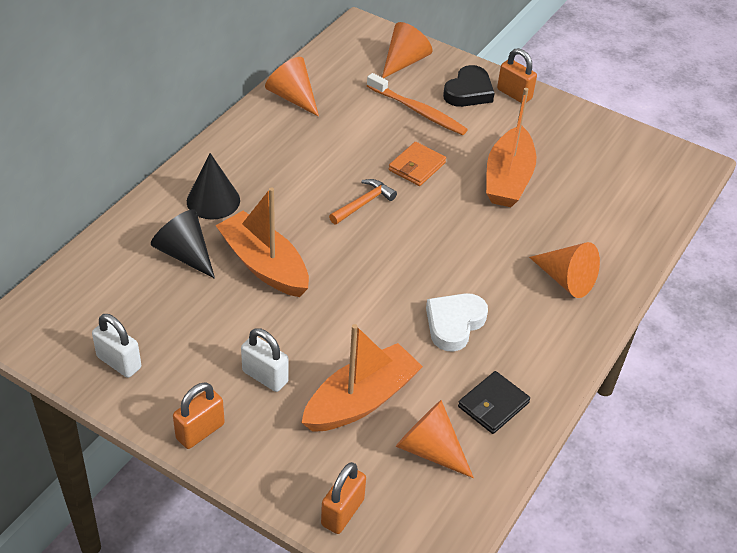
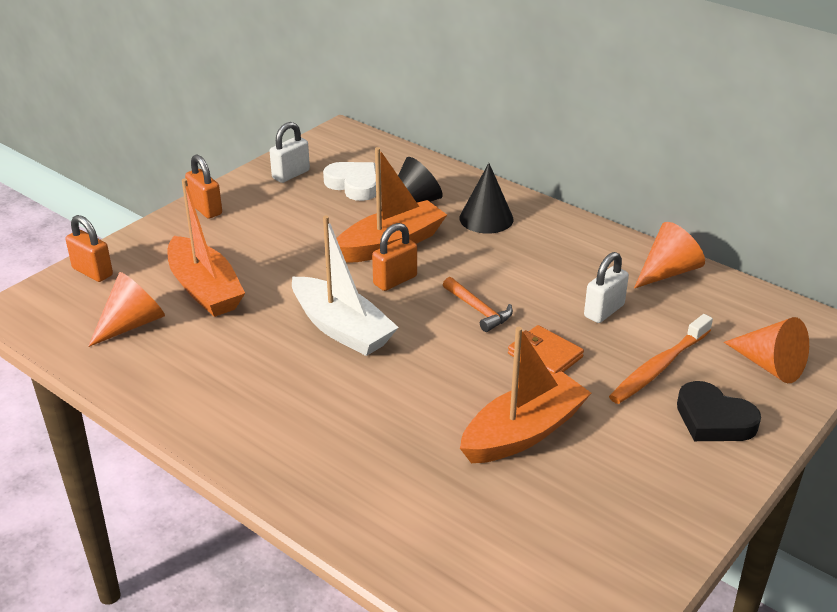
camera: 100 degrees right, 10 degrees down
white padlock [241,328,289,392] -> white padlock moved to [584,252,629,323]
white heart [426,293,488,352] -> white heart moved to [323,162,376,201]
black wallet [458,371,530,434] -> none
orange boat [486,88,536,207] -> orange boat turned 120 degrees clockwise [460,327,591,463]
orange padlock [497,48,537,103] -> orange padlock moved to [372,223,417,291]
orange cone [529,242,600,298] -> none
none -> white boat [292,216,399,356]

